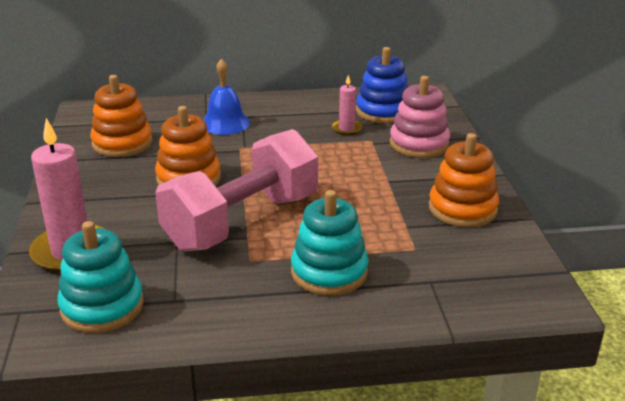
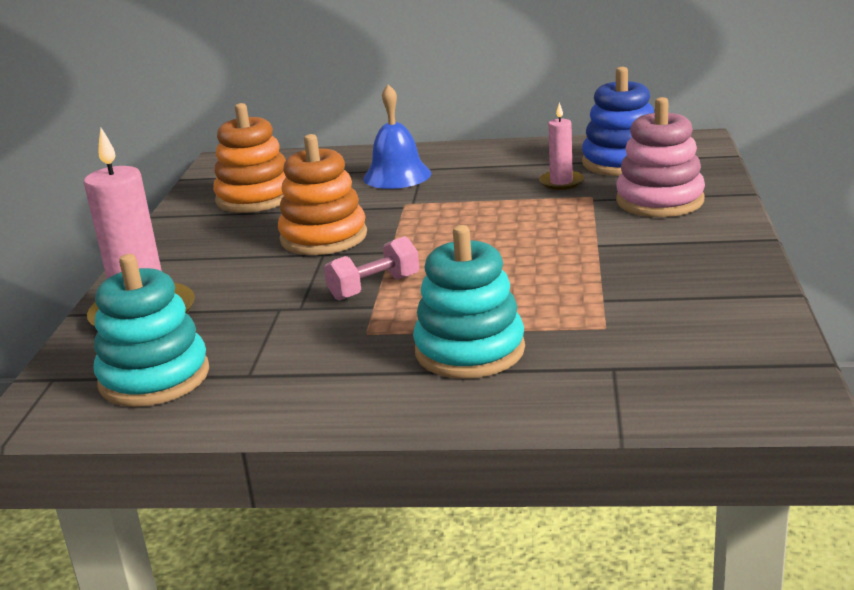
camera: 15 degrees right, 5 degrees down
pink dumbbell [155,129,318,252] -> pink dumbbell [324,236,419,301], size x0.41
orange stacking toy [429,133,499,227] -> none

